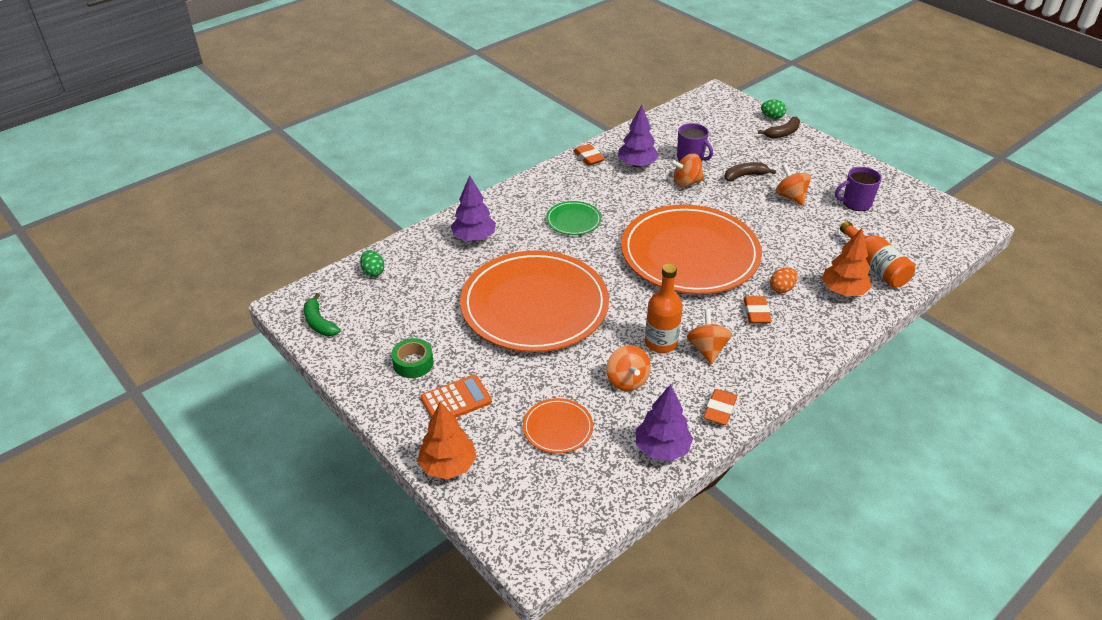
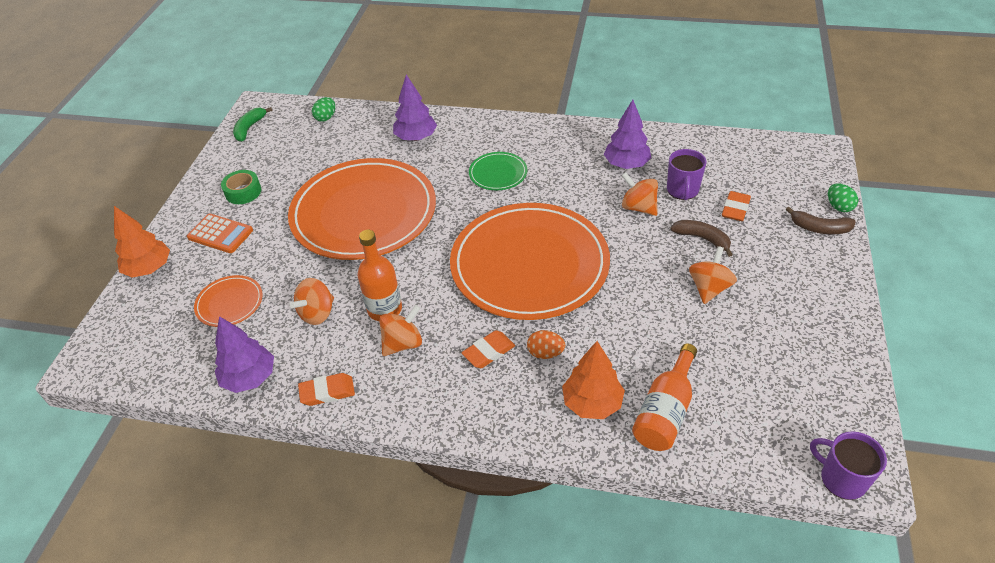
camera: 55 degrees right, 5 degrees up
orange eraser [573,144,605,166] -> orange eraser moved to [722,191,751,221]
purple mug [835,167,882,211] -> purple mug moved to [810,431,887,500]

